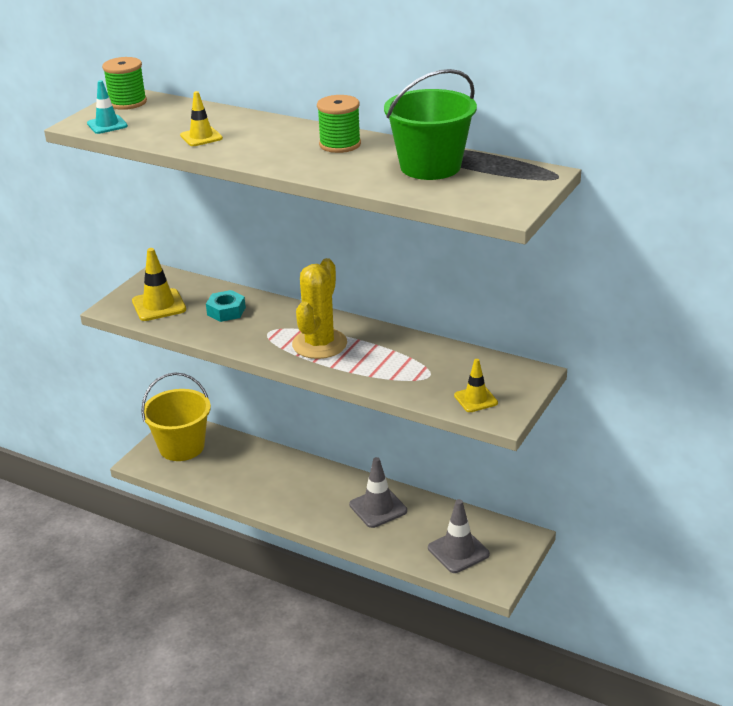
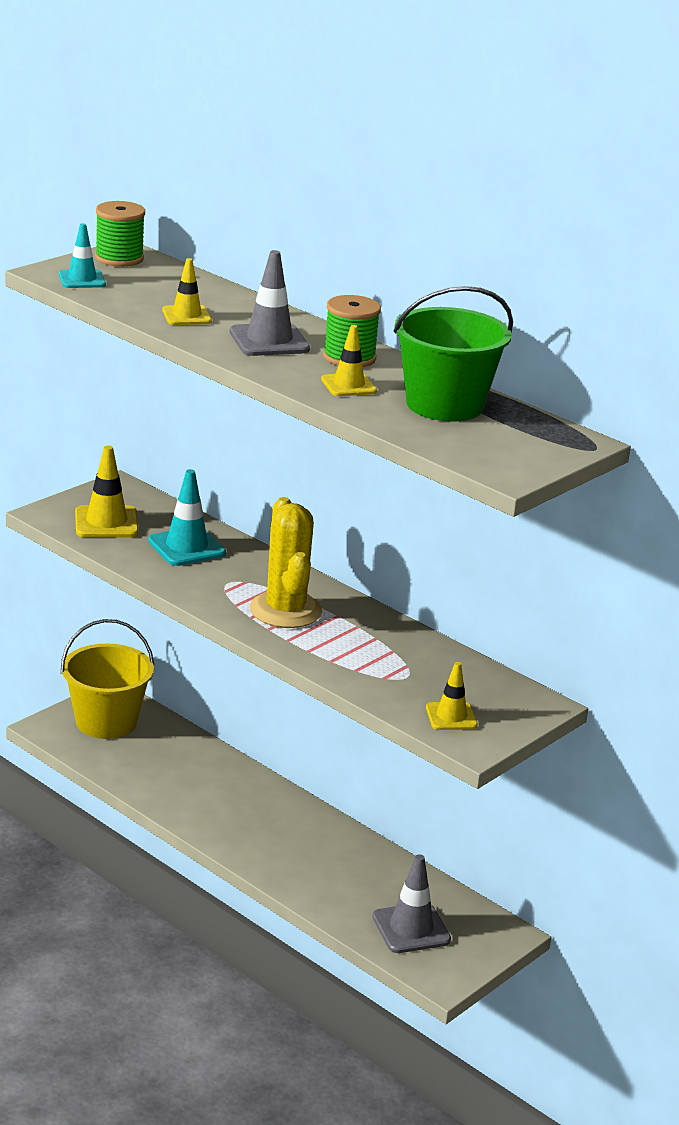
camera: 10 degrees right, 5 degrees down
turquoise nut [206,290,246,322] -> turquoise traffic cone [148,469,226,566]
yellow cactus [292,258,347,359] -> yellow cactus turned 45 degrees counterclockwise [250,497,322,628]
grey traffic cone [349,457,407,528] -> grey traffic cone moved to [230,250,310,356]
none -> yellow traffic cone [321,325,377,396]

